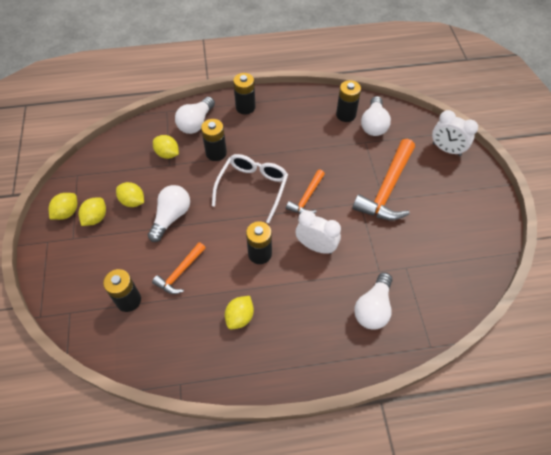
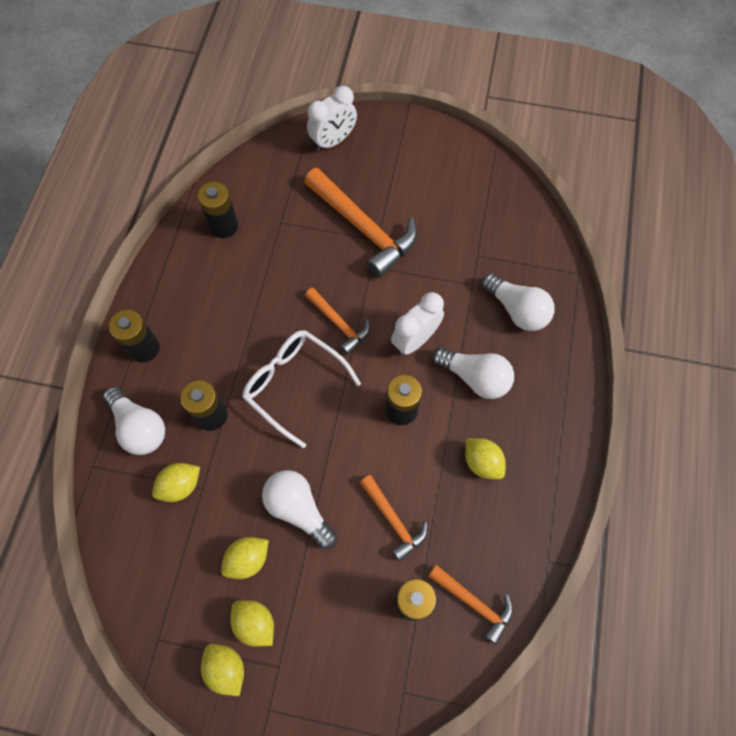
camera: 70 degrees left, 10 degrees up
white light bulb [361,96,391,136] -> white light bulb moved to [432,347,514,399]
none -> orange hammer [428,565,513,645]

